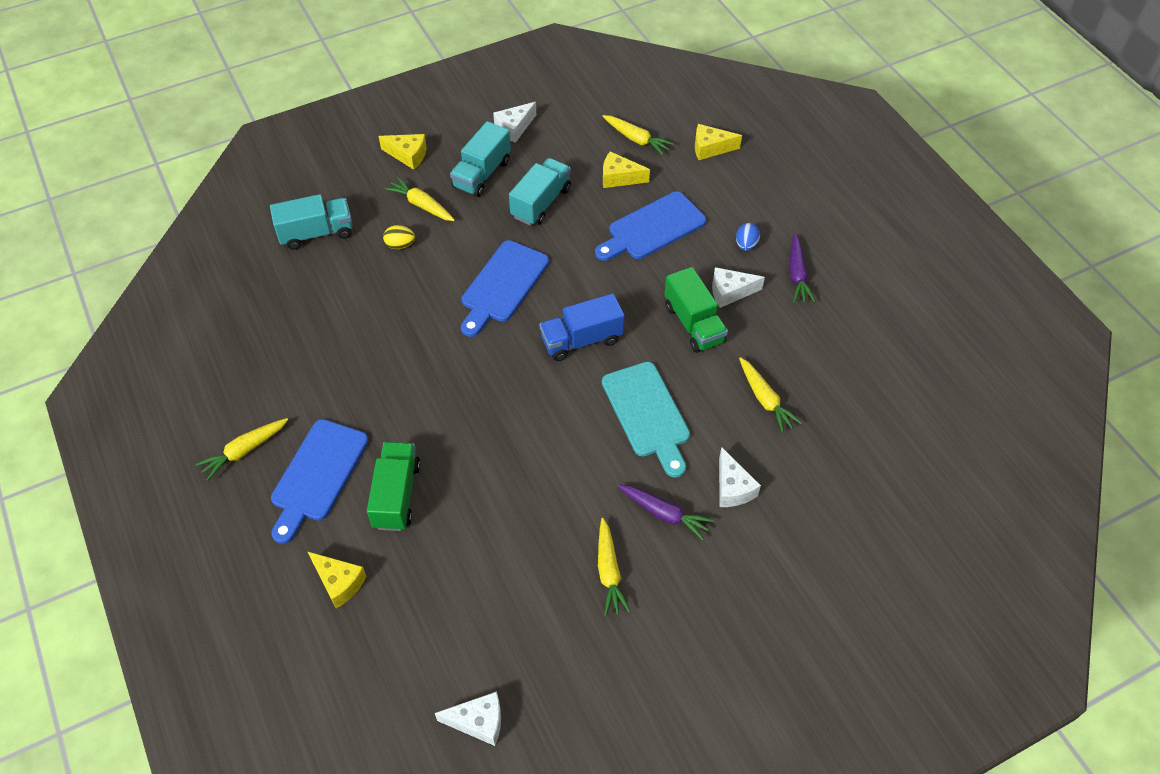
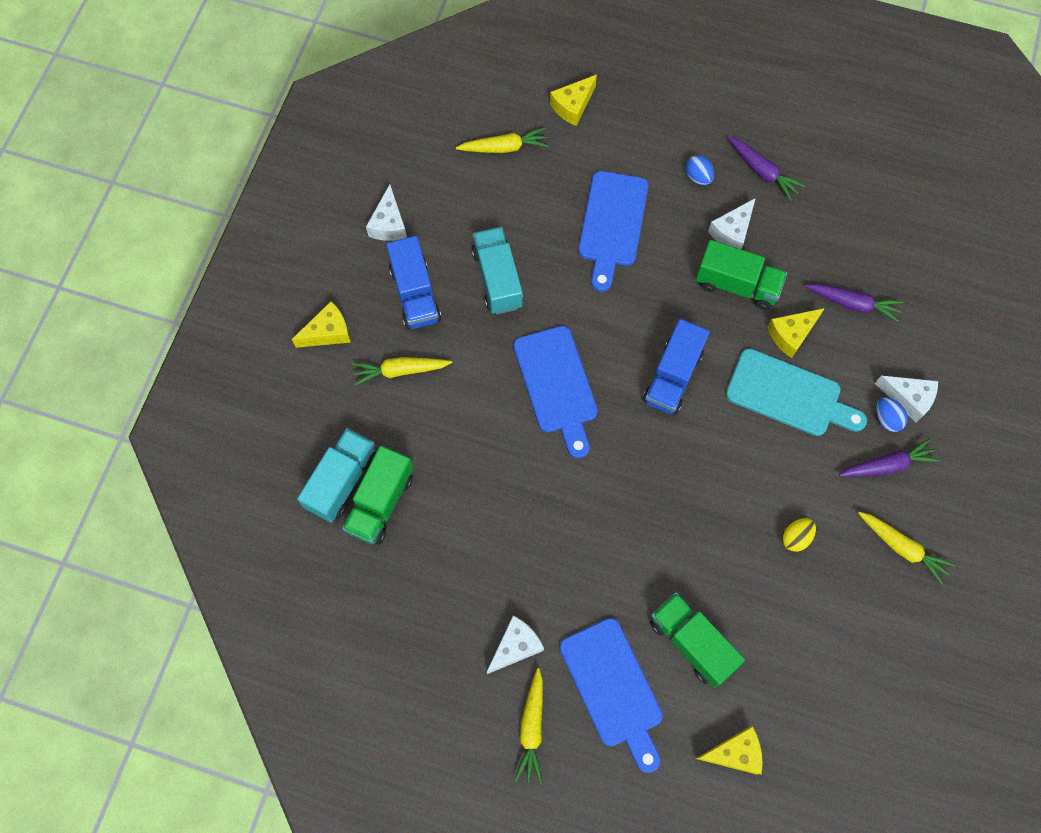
camera: 45 degrees left, 15 degrees up
yellow egg [383,225,415,249] -> yellow egg moved to [781,518,816,552]
white cheese [435,691,501,746] -> white cheese moved to [487,615,544,674]
turquoise truck [450,121,511,197] -> blue truck [386,236,441,330]
yellow cheese [603,151,650,188] -> yellow cheese moved to [767,308,825,358]
yellow carrot [739,357,802,433] -> purple carrot [805,284,903,322]
none -> green truck [342,446,414,545]
none -> blue egg [876,397,908,432]

